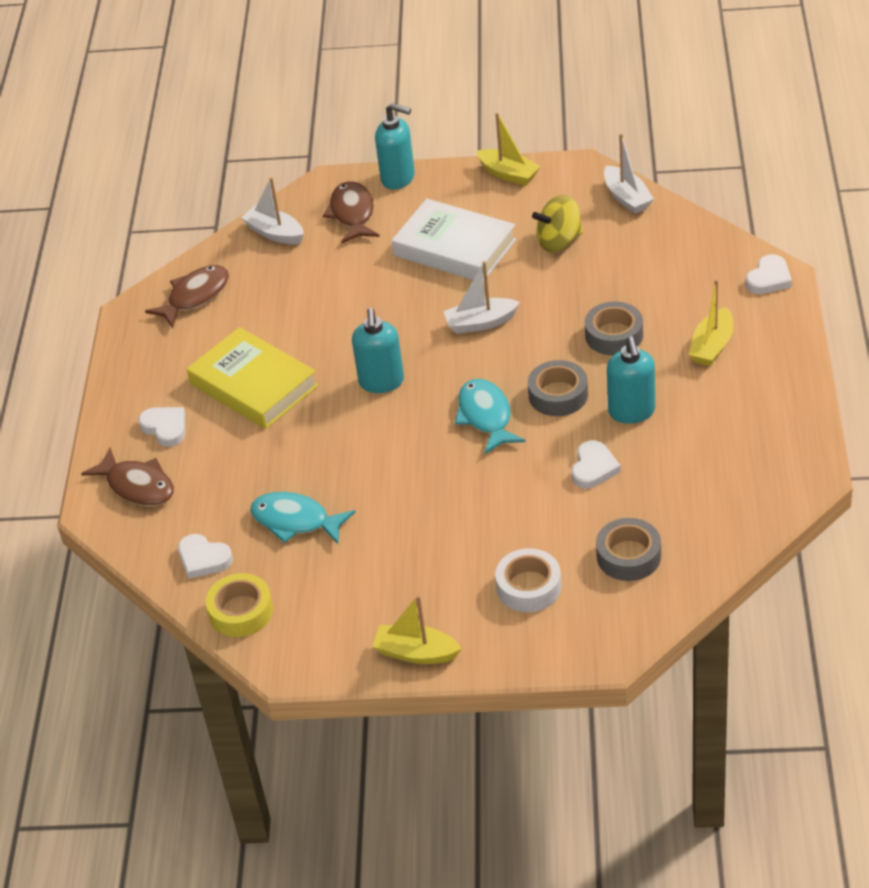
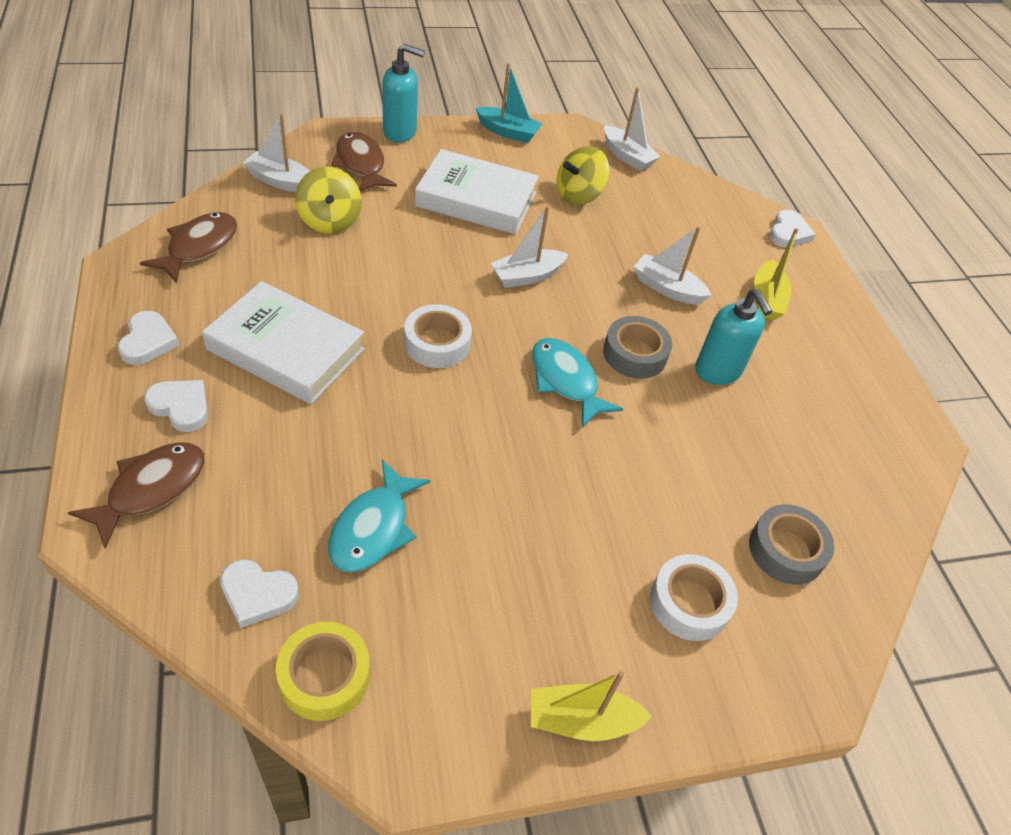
camera: 25 degrees left, 5 degrees up
brown fish [81,448,174,506] -> brown fish turned 75 degrees counterclockwise [68,442,205,549]
yellow book [187,327,318,429] -> white book [202,281,365,404]
turquoise fish [250,492,355,544] -> turquoise fish turned 75 degrees counterclockwise [328,460,430,573]
turquoise soap dispenser [352,308,404,393] -> white tape [404,304,472,368]
yellow boat [476,112,541,186] -> turquoise boat [476,63,542,143]
white heart [571,441,621,489] -> white heart moved to [117,311,179,365]
grey tape [585,301,643,355] -> white boat [634,226,712,304]
none -> yellow spinning top [295,167,362,234]

